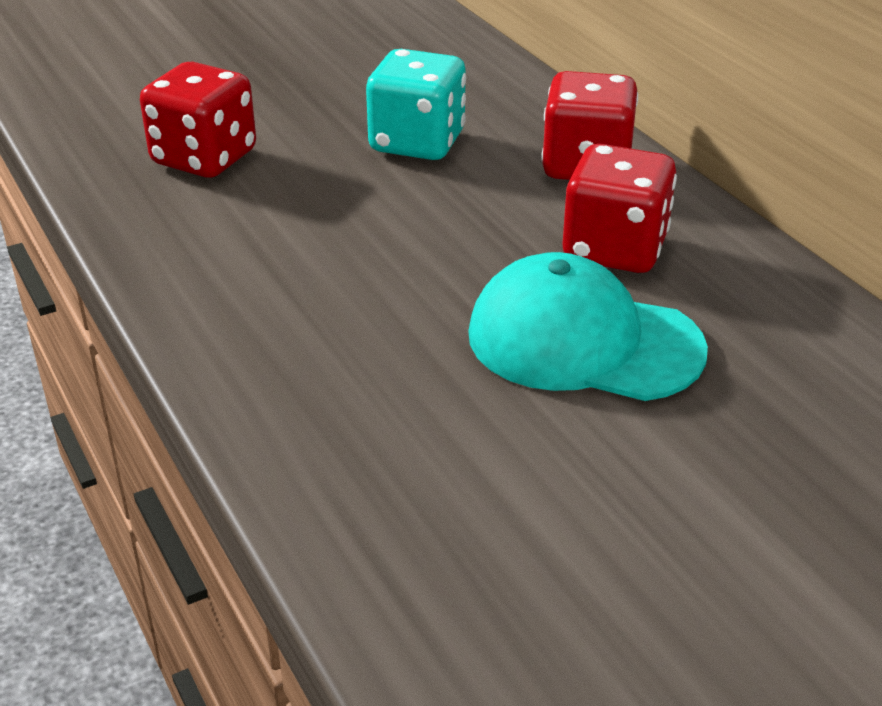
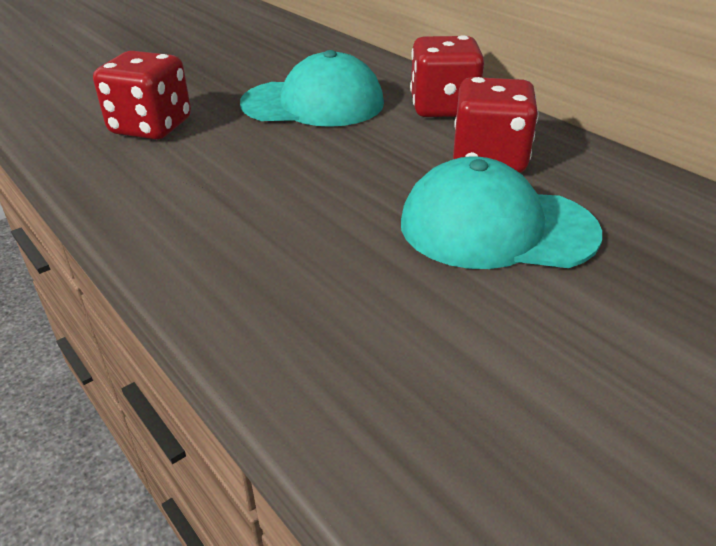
camera: 10 degrees left, 0 degrees up
turquoise dice [366,49,466,160] -> turquoise cap [240,50,384,127]

